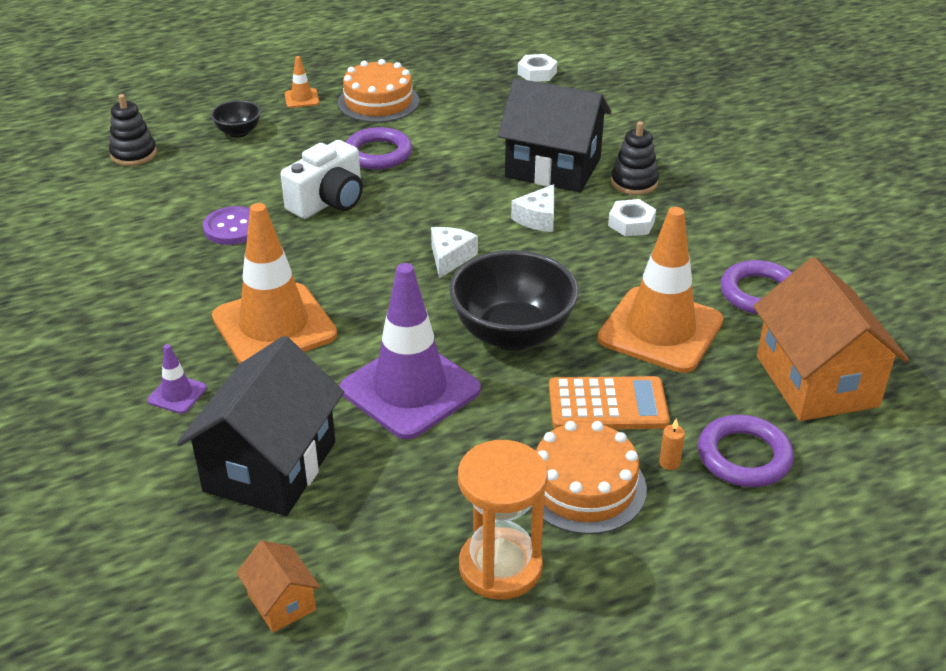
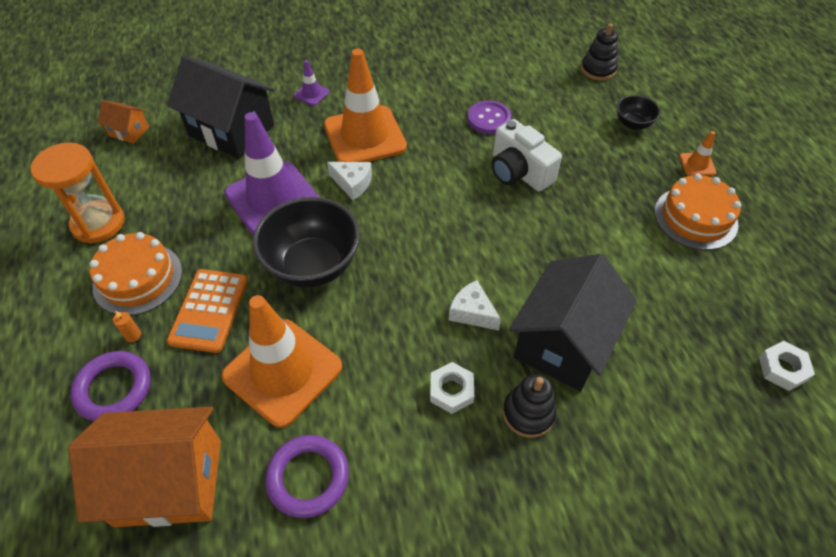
camera: 100 degrees right, 15 degrees up
orange house [236,541,320,632] -> orange house turned 45 degrees clockwise [98,100,149,144]
purple ring [346,127,412,169] -> none
white cheese [431,227,478,279] -> white cheese moved to [327,162,372,200]

